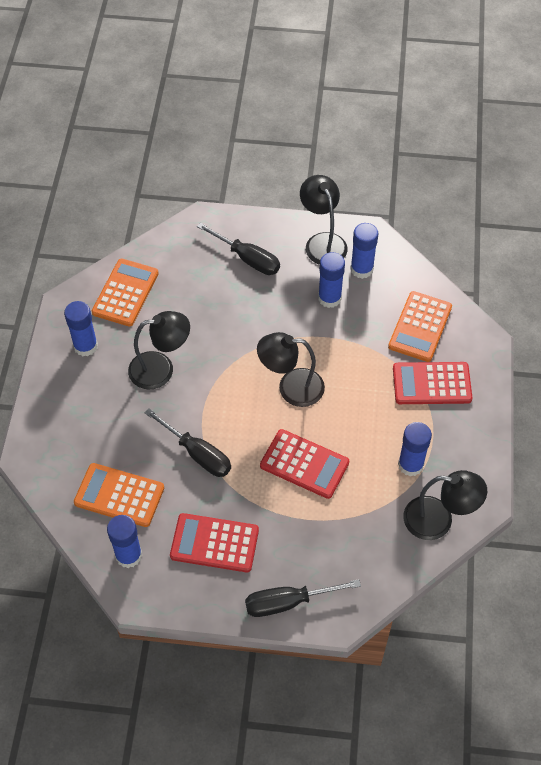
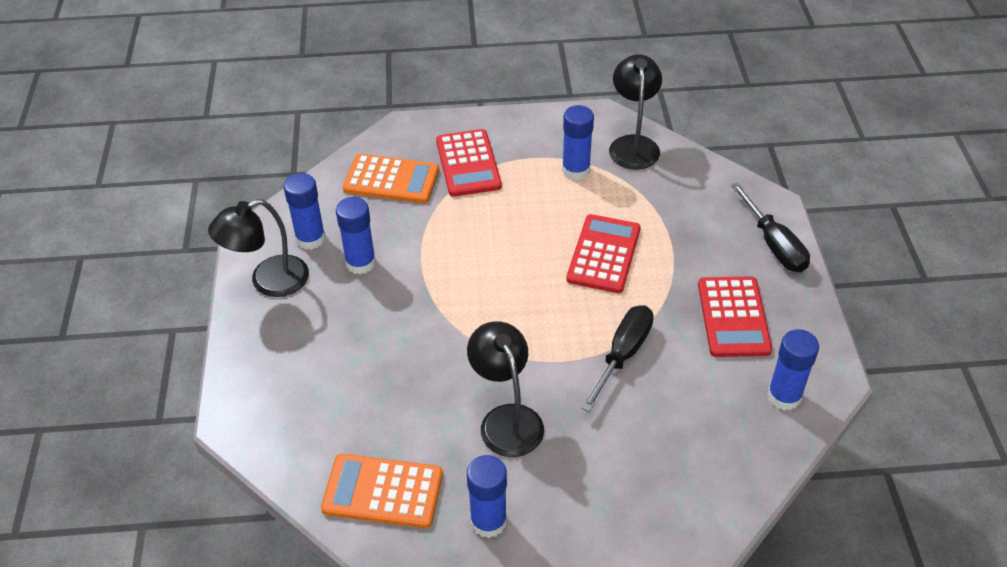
camera: 100 degrees left, 10 degrees down
orange calculator [74,463,164,527] -> none
black screwdriver [197,222,280,275] -> none
black lamp [257,332,325,407] -> none

